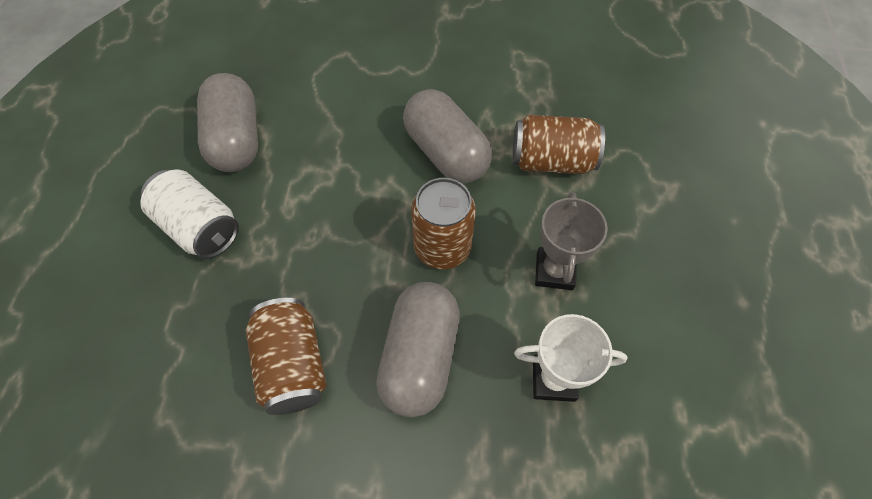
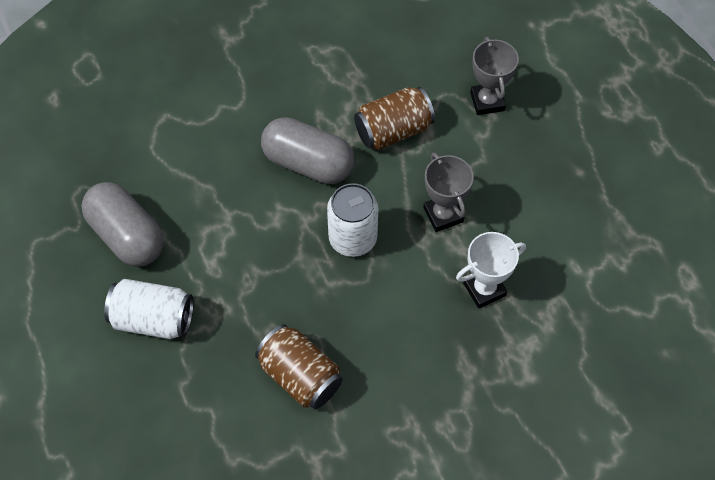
camera: 30 degrees left, 0 degrees up
grey capsule [376,282,460,417] -> none
brown can [411,178,476,269] -> white can [327,183,378,257]
none -> grey trophy [470,37,519,115]

